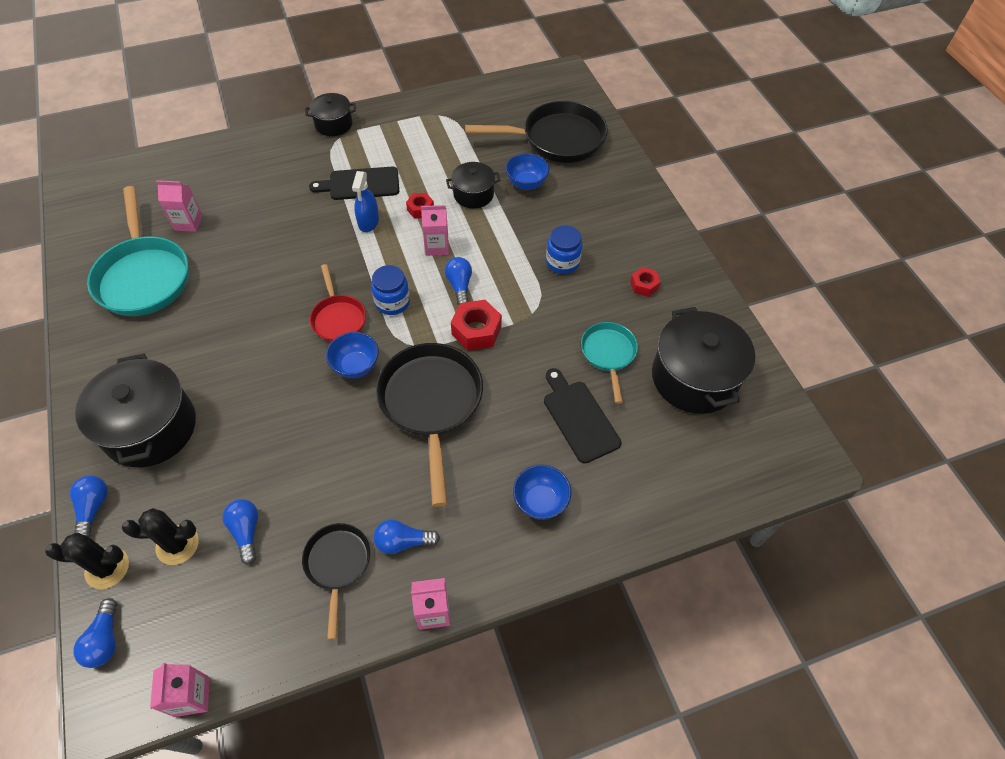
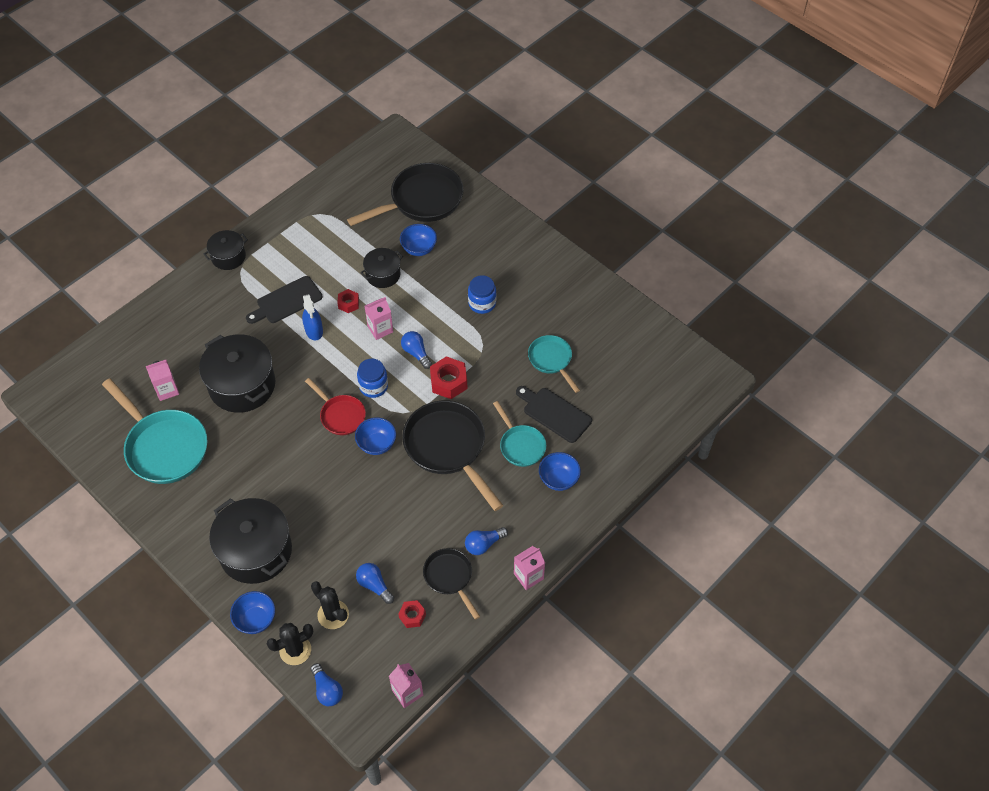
camera: 25 degrees left, 0 degrees up
blue light bulb [70,476,108,537] -> blue bowl [230,591,275,634]
black cactus [122,508,199,565] -> black cactus turned 75 degrees clockwise [311,581,349,629]
red nut [630,267,660,297] -> red nut moved to [398,600,426,628]
black pot [652,307,755,414] -> black pot moved to [199,334,275,413]
none -> turquoise pan [493,401,546,467]

